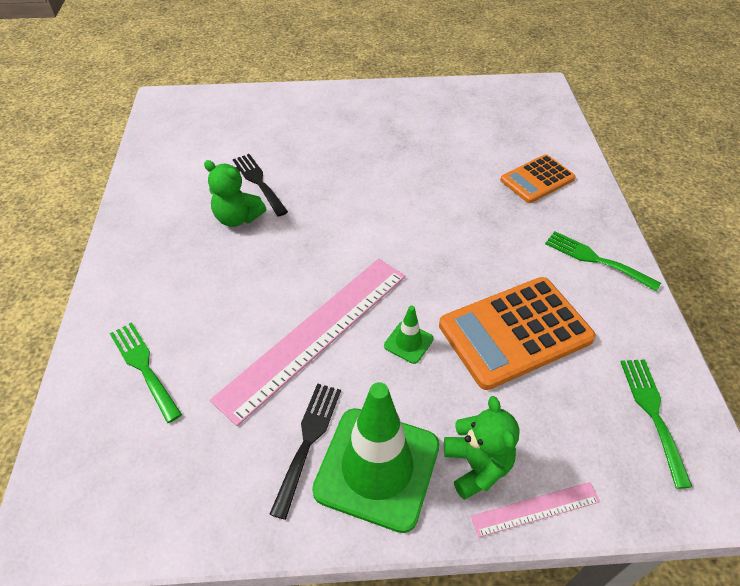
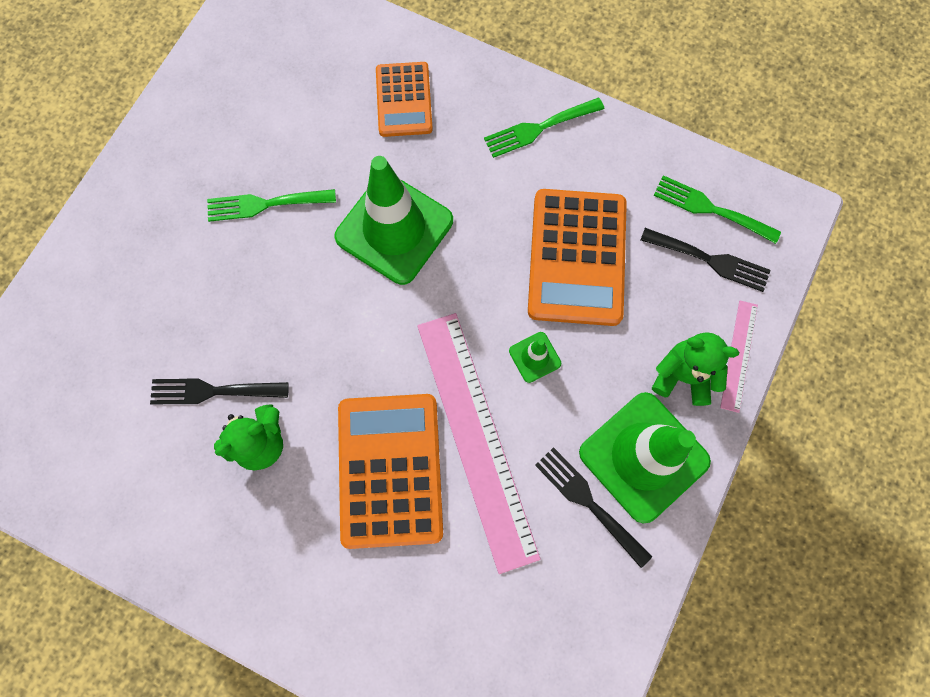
camera: 60 degrees left, 25 degrees up
green fork [110,322,182,423] -> green fork moved to [207,189,336,222]
none -> green traffic cone [334,156,453,285]
none -> orange calculator [338,394,443,549]
none -> black fork [641,228,771,292]

